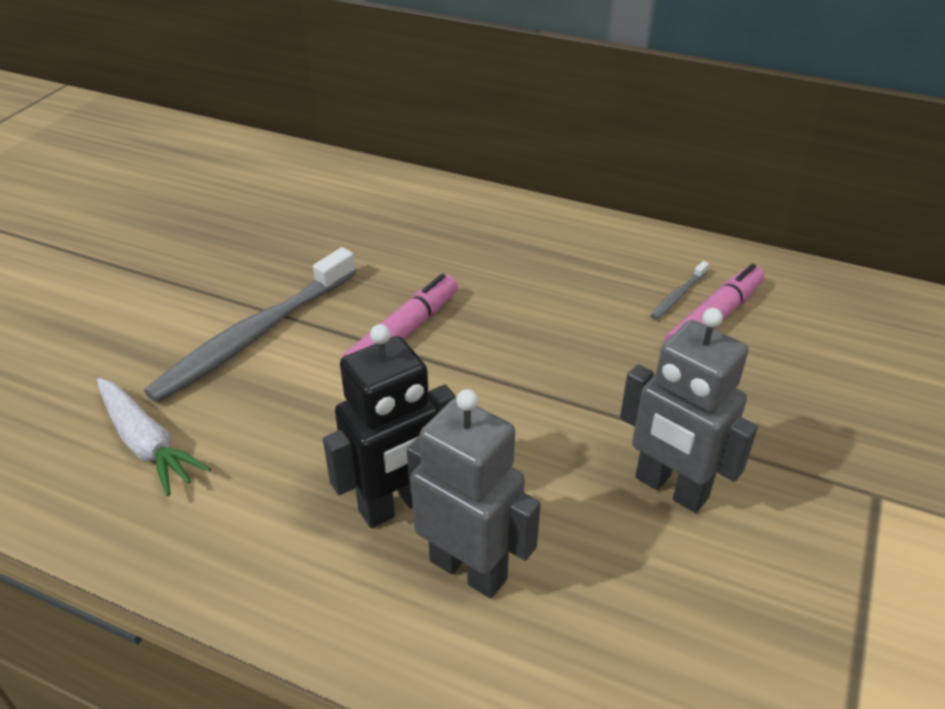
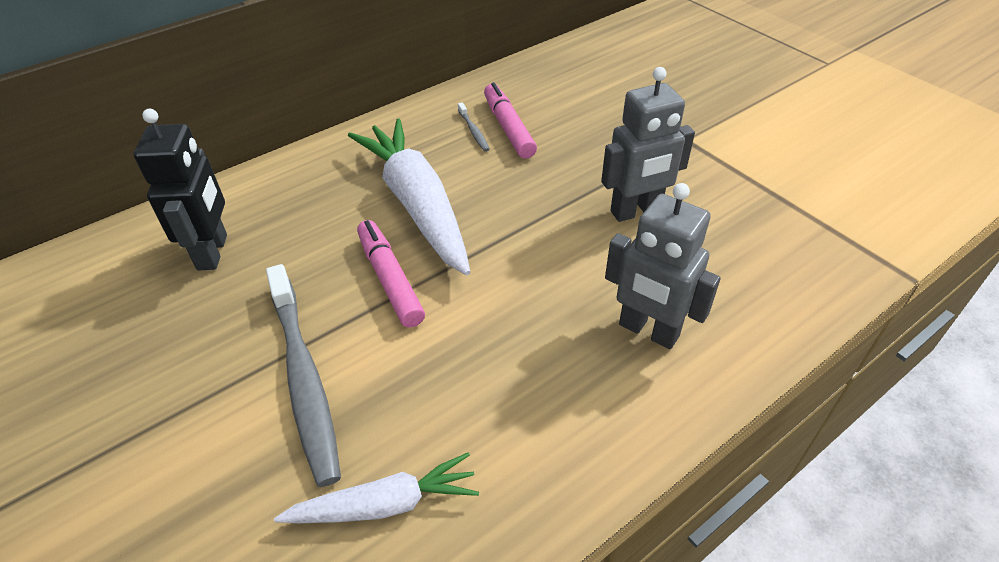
camera: 60 degrees left, 5 degrees up
black robot [323,324,456,528] -> black robot moved to [133,109,227,271]
grey robot [407,389,541,599] -> grey robot turned 120 degrees counterclockwise [605,183,721,349]
none -> white carrot [348,119,470,275]

